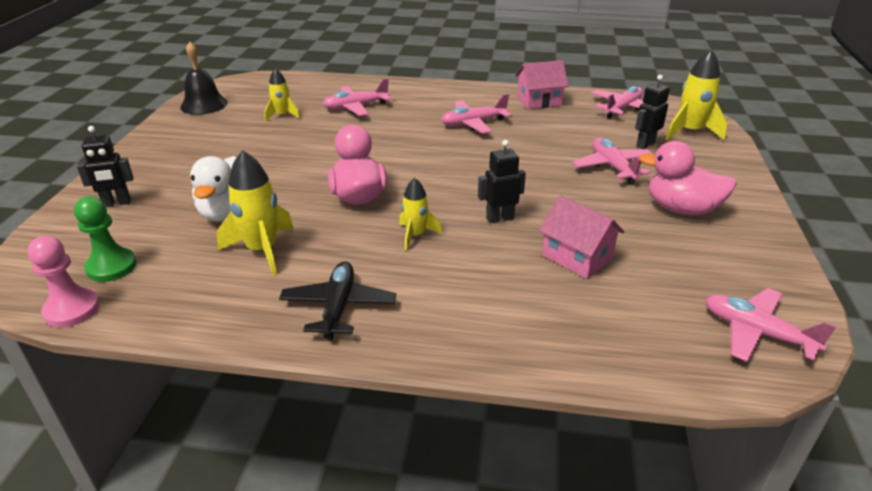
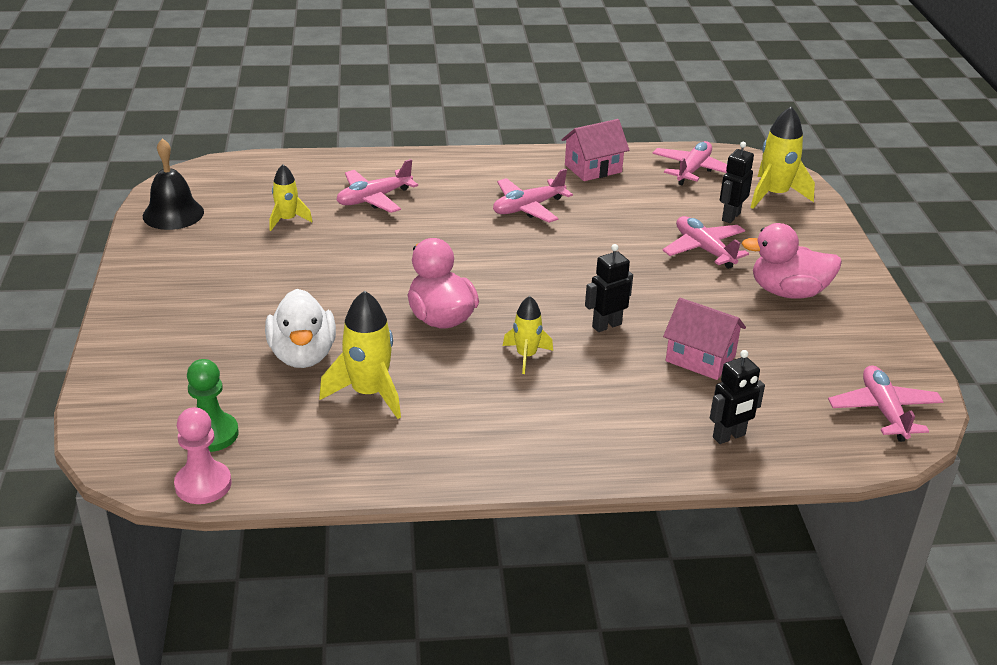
camera: 15 degrees left, 0 degrees up
black robot [77,126,134,207] -> black robot moved to [710,350,765,444]
black plane [279,261,396,340] -> none
pink plane [705,288,837,362] -> pink plane turned 60 degrees clockwise [828,365,944,442]

